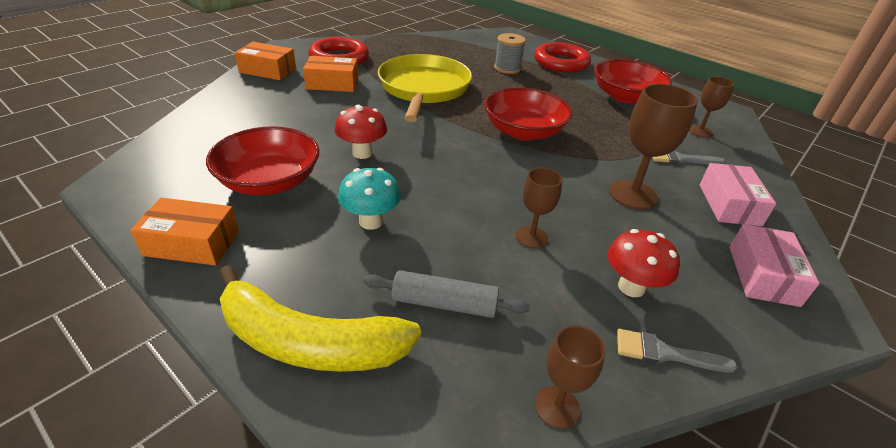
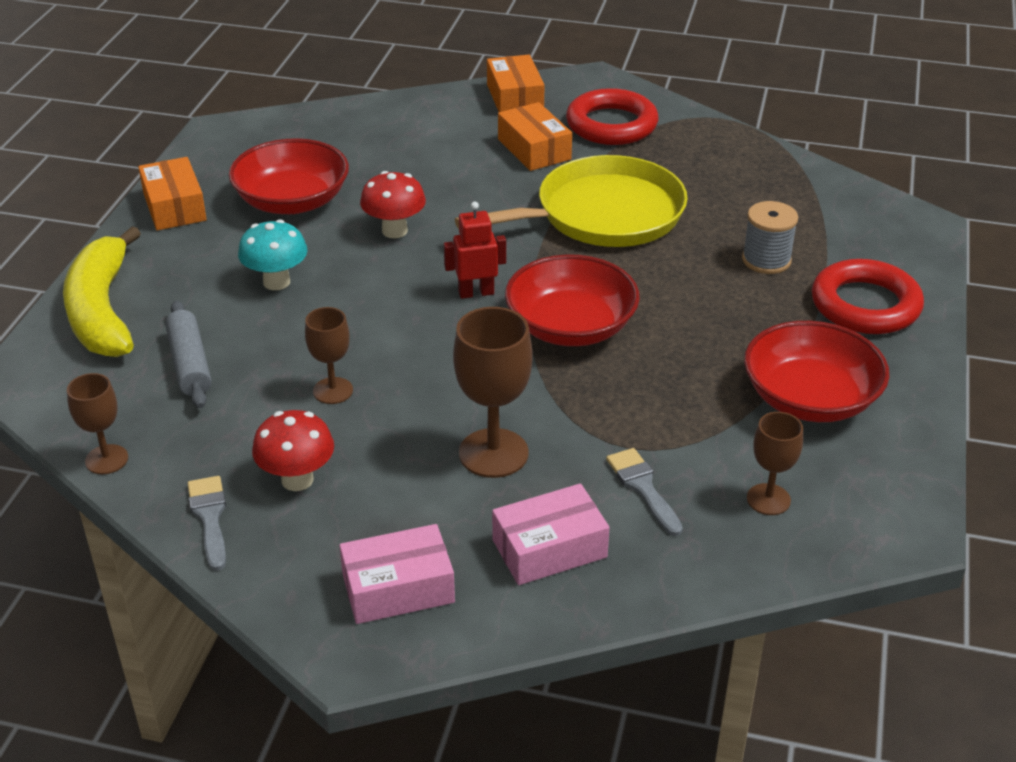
camera: 65 degrees right, 0 degrees up
none -> red robot [444,202,506,299]

